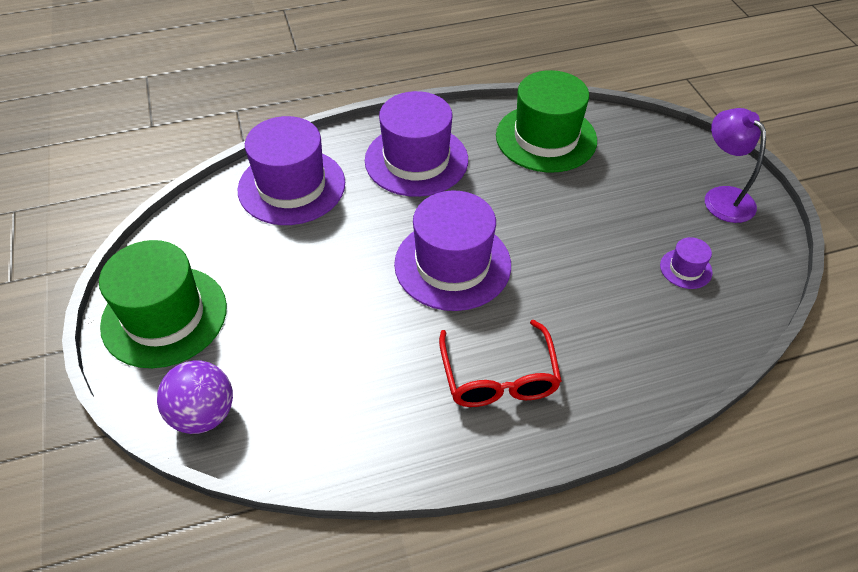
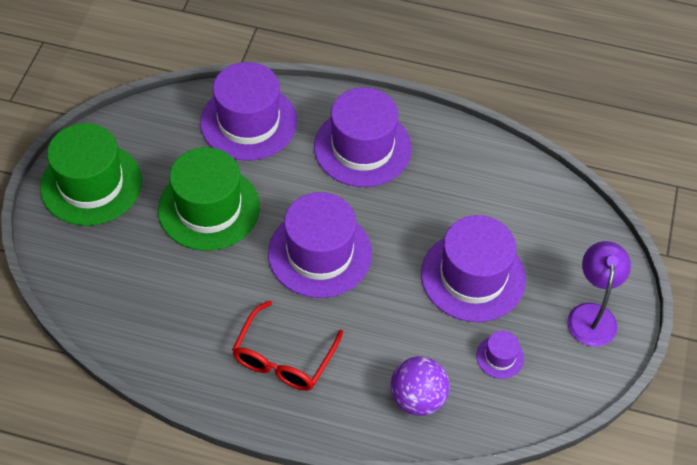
camera: 30 degrees right, 5 degrees up
purple ball [157,361,233,434] -> purple ball moved to [391,357,450,416]
green hat [496,70,597,173] -> green hat moved to [158,147,260,251]
none -> purple hat [421,215,526,322]

